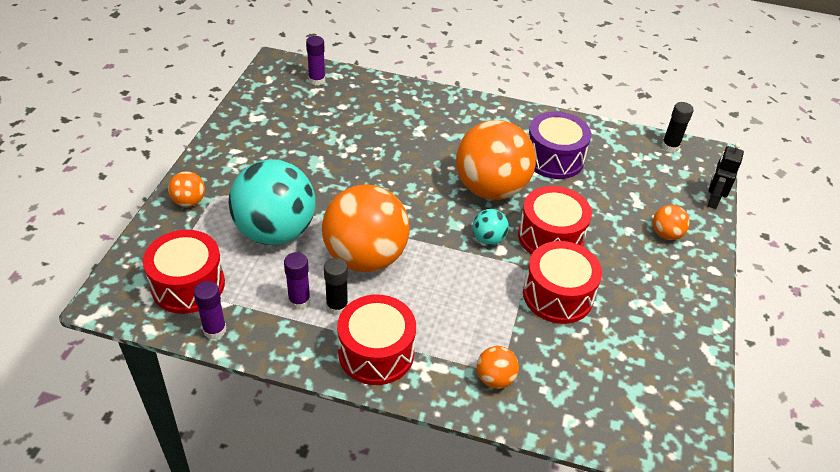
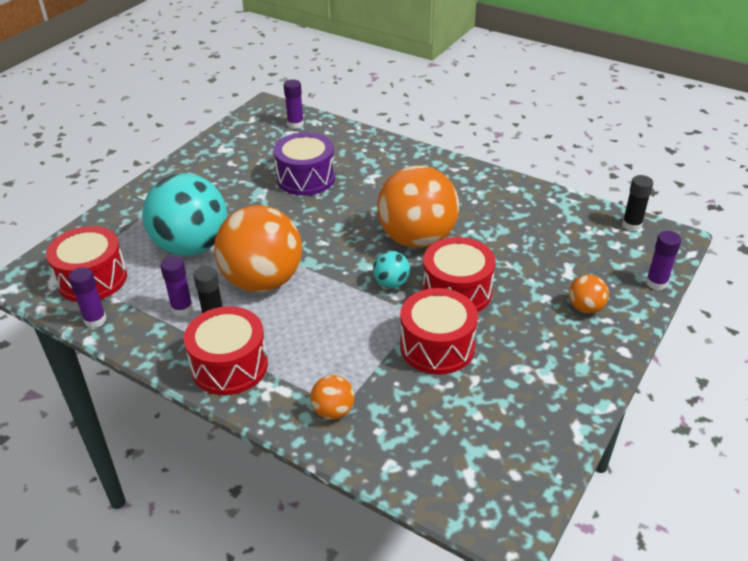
camera: 20 degrees right, 5 degrees down
orange ball [168,171,205,207] -> none
purple drum [528,112,591,179] -> purple drum moved to [273,132,335,196]
black robot [708,143,744,209] -> purple glue stick [646,231,681,290]

